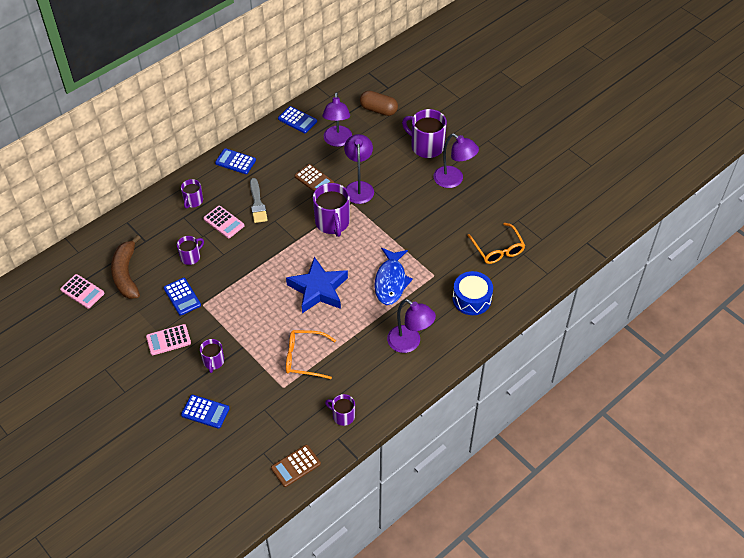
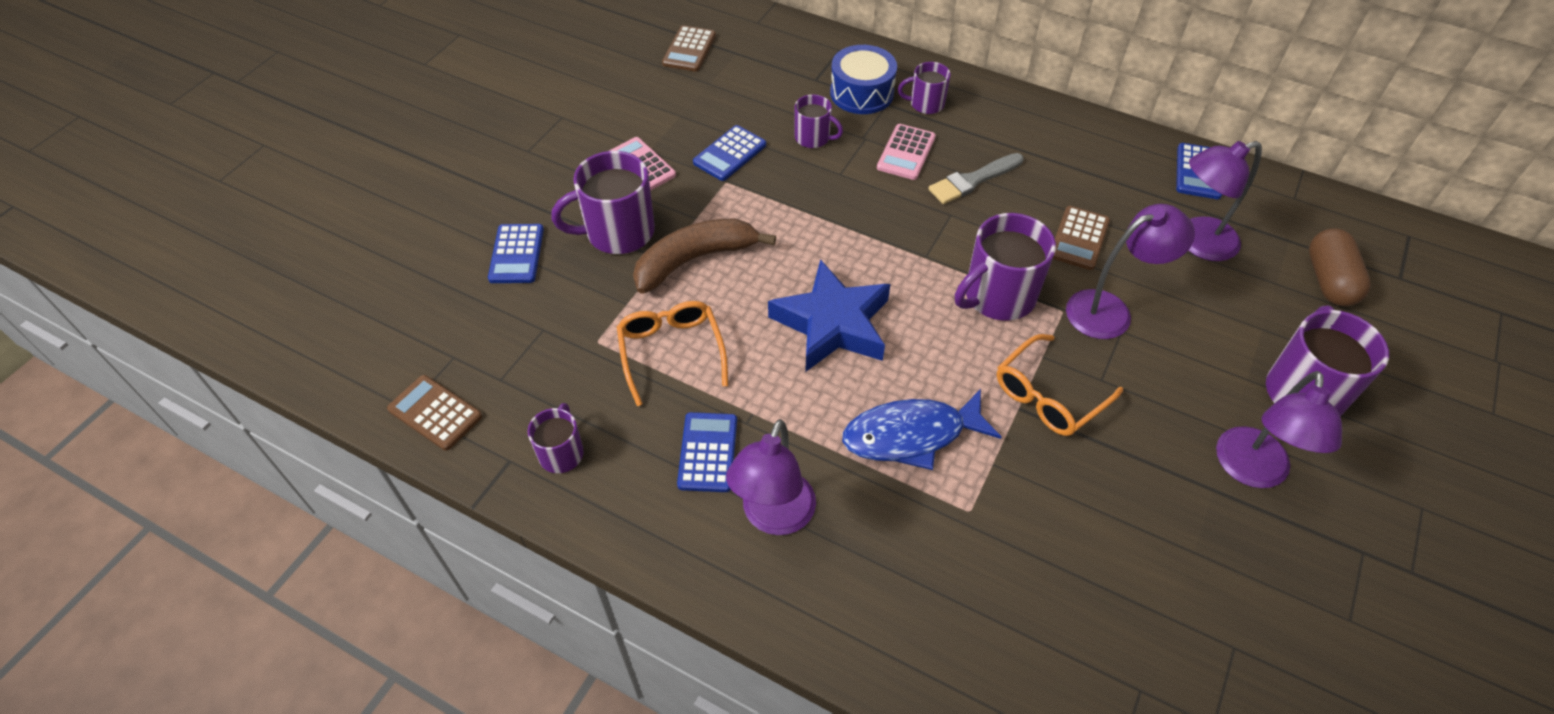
camera: 70 degrees right, 0 degrees up
pink calculator [60,274,104,309] -> brown calculator [662,25,716,72]
brown banana [111,235,141,299] -> brown banana moved to [633,218,776,294]
purple mug [200,339,224,373] -> purple mug [551,151,655,254], size x1.78
blue calculator [215,148,256,174] -> blue calculator moved to [677,412,737,492]
blue drum [453,271,493,315] -> blue drum moved to [830,45,897,114]
orange glasses [467,223,525,264] -> orange glasses moved to [997,334,1123,436]

